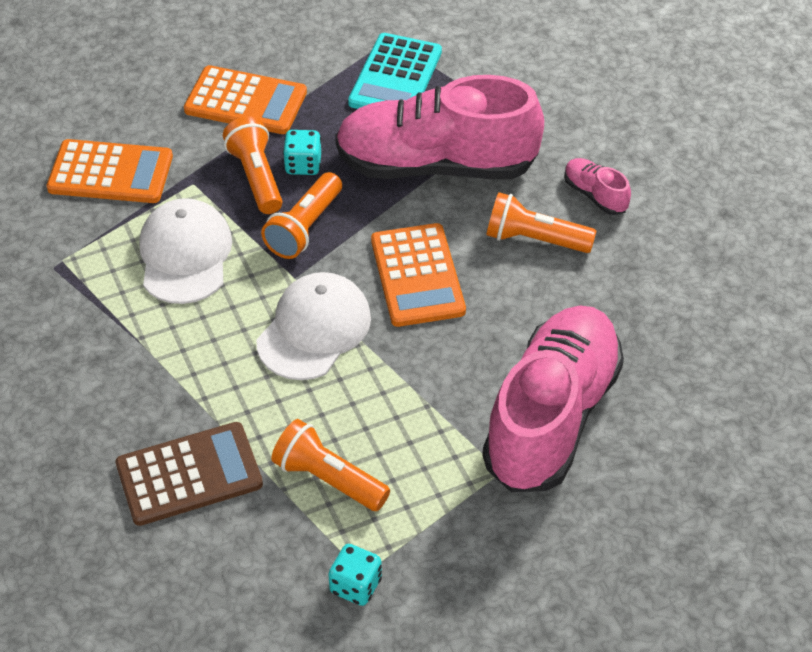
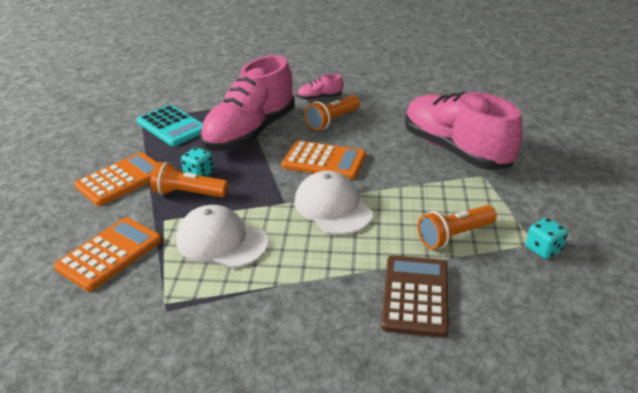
camera: 60 degrees left, 15 degrees down
orange flashlight [261,172,342,259] -> none

